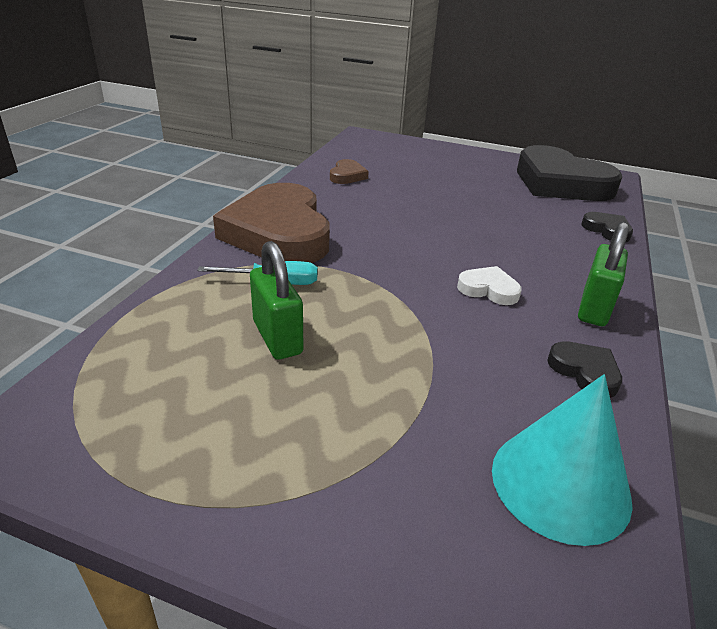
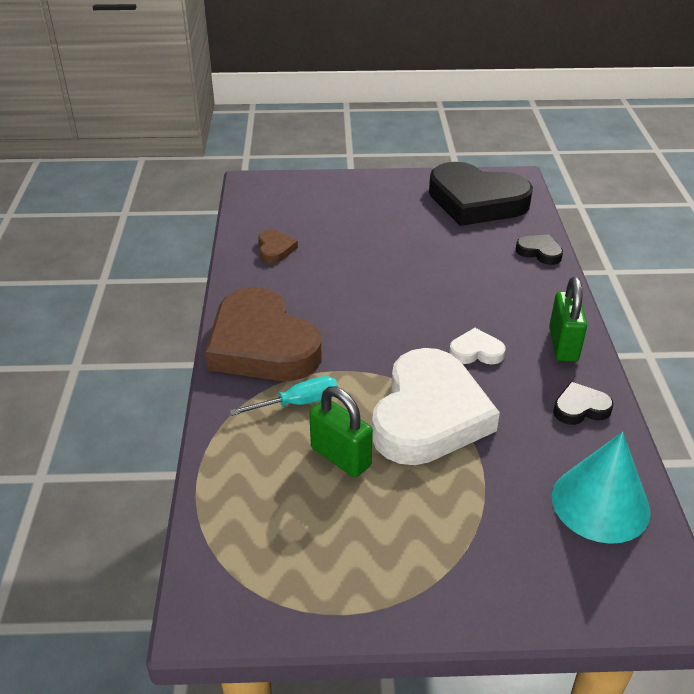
camera: 20 degrees left, 5 degrees up
black heart [547,341,622,398] -> black heart turned 45 degrees counterclockwise [553,382,614,425]
none -> white heart [372,348,500,465]

